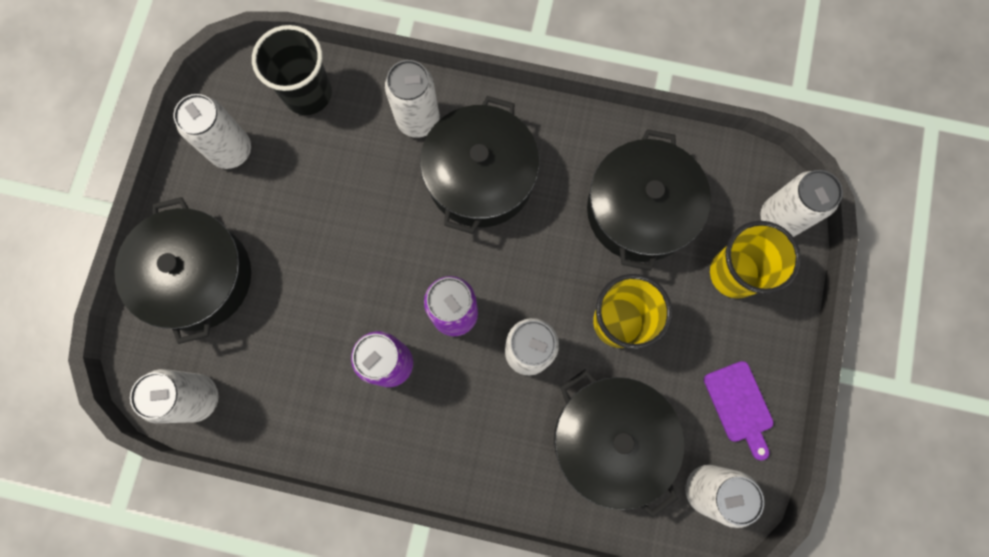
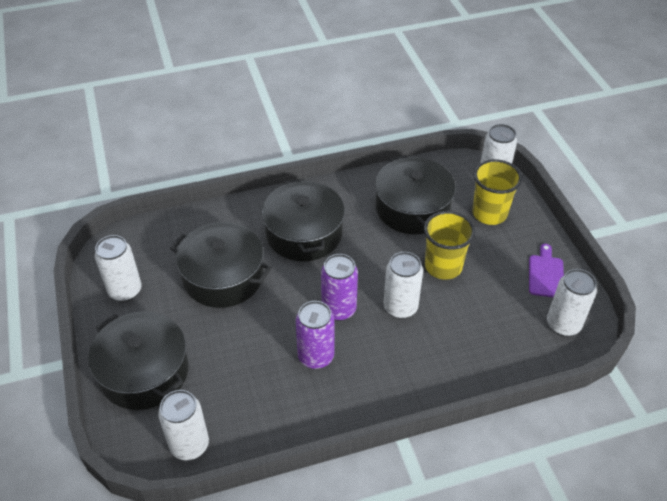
camera: 30 degrees left, 30 degrees down
black cup [252,25,332,115] -> none
white can [385,60,440,138] -> none
black pot [554,370,684,517] -> black pot moved to [170,222,272,308]
purple cutting board [704,361,774,460] -> purple cutting board turned 120 degrees counterclockwise [529,244,564,297]

